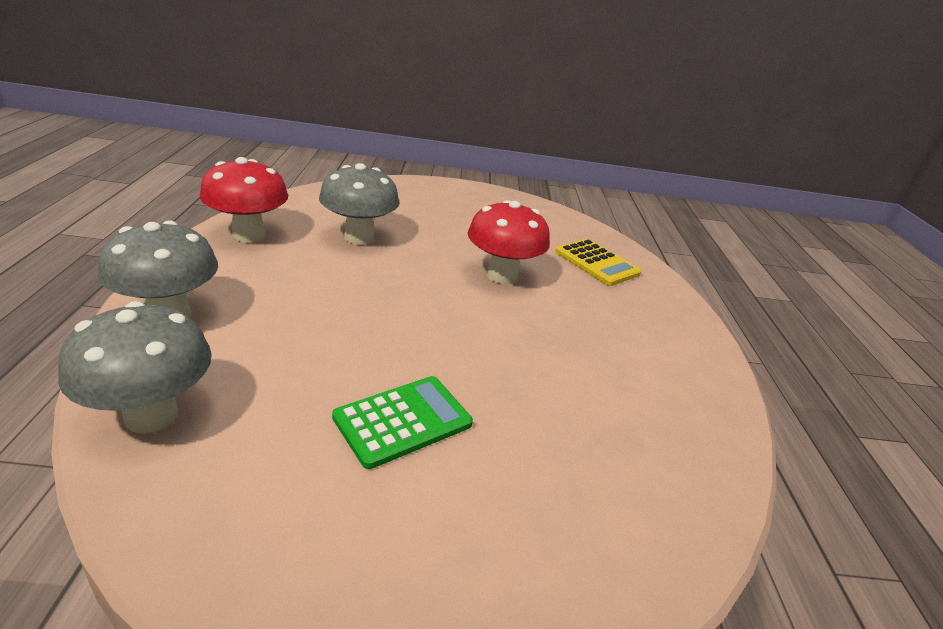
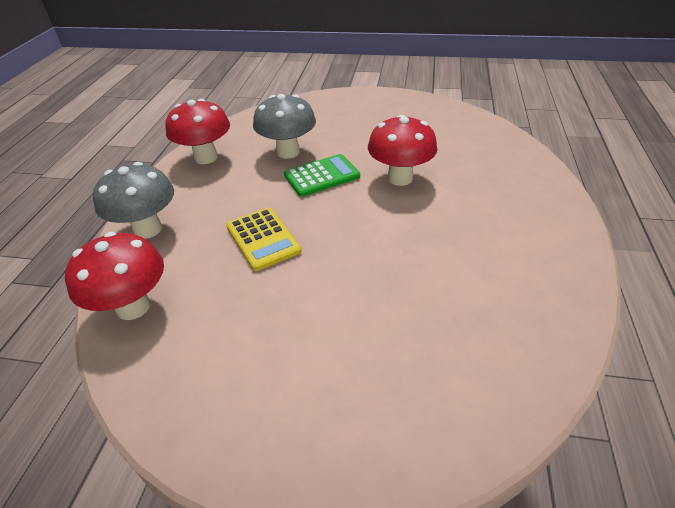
camera: 15 degrees right, 10 degrees up
grey mushroom [58,301,212,433] -> red mushroom [65,232,164,320]
green calculator [332,376,473,469] -> green calculator moved to [284,154,360,197]
yellow calculator [555,239,641,286] -> yellow calculator moved to [226,208,301,271]

